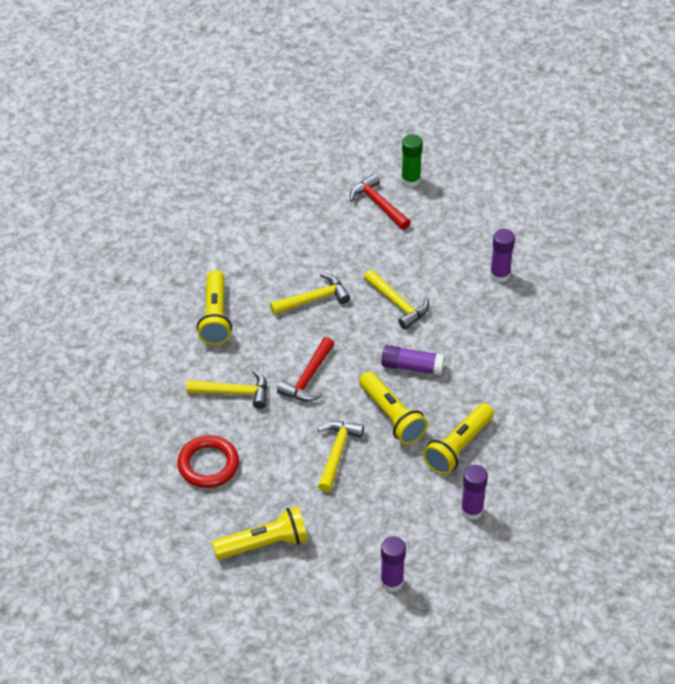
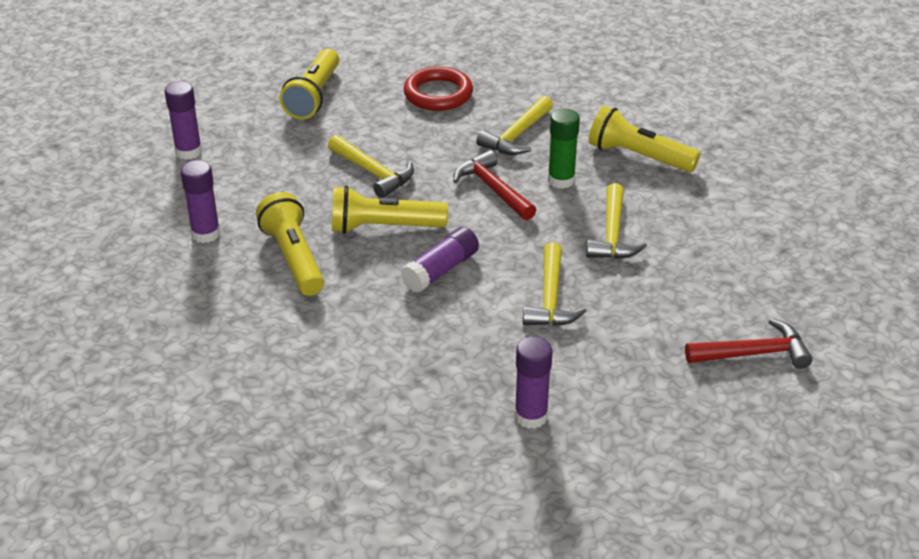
camera: 120 degrees right, 10 degrees down
yellow hammer [364,270,429,330] -> yellow hammer turned 75 degrees counterclockwise [523,242,586,326]
green glue stick [401,134,423,187] -> green glue stick moved to [548,109,580,189]

